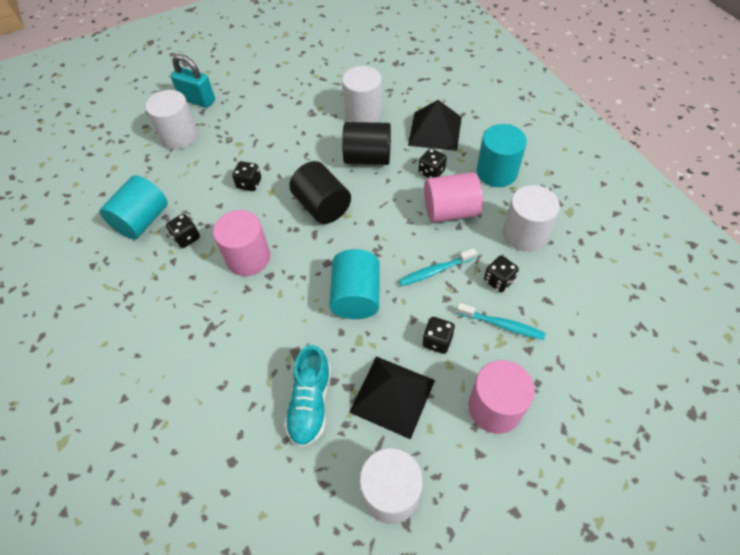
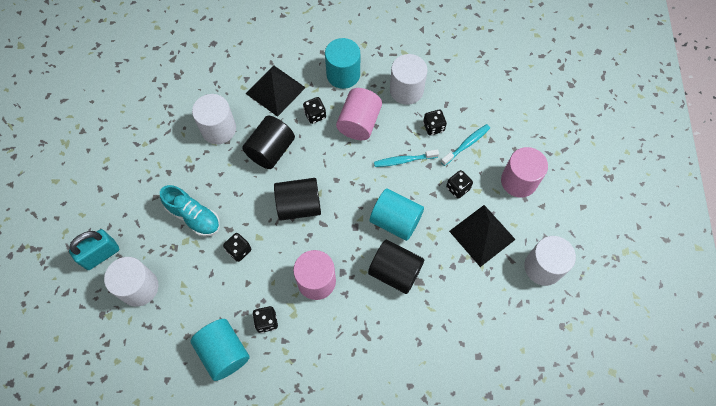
camera: 65 degrees left, 10 degrees up
turquoise shoe [284,345,331,448] -> turquoise shoe moved to [160,185,220,237]
turquoise toothbrush [399,248,477,286] -> turquoise toothbrush turned 75 degrees clockwise [374,150,439,167]
none -> black cylinder [368,240,424,294]

